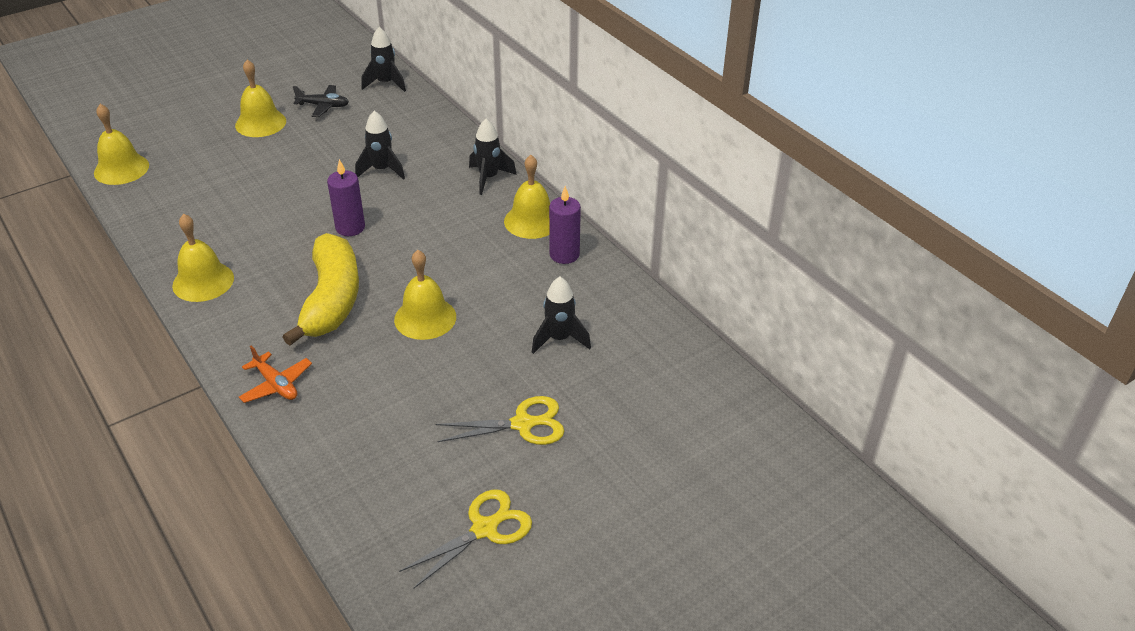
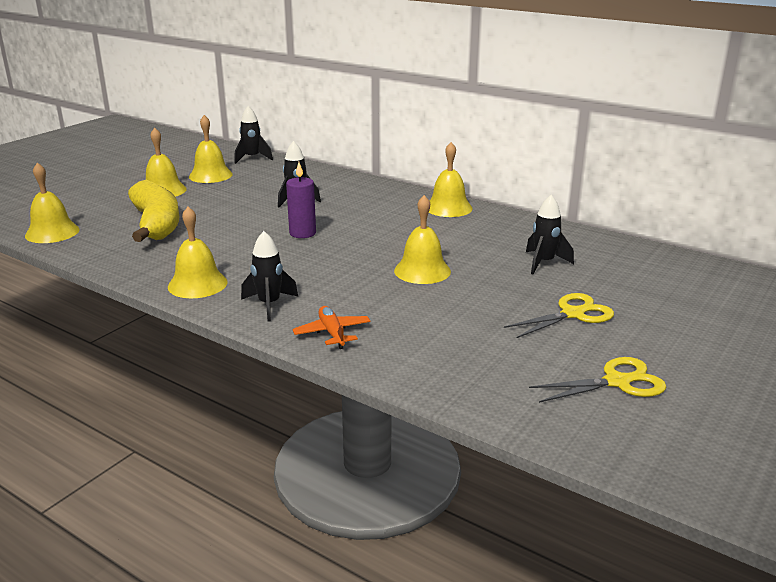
camera: 20 degrees left, 15 degrees down
orange plane [239,345,312,403] -> orange plane turned 135 degrees counterclockwise [292,306,371,349]
yellow banana [283,233,359,346] -> yellow banana moved to [128,180,179,242]
black plane [293,85,349,117] -> yellow bell [189,115,233,183]
yellow scissors [399,490,532,589] -> yellow scissors turned 45 degrees clockwise [529,357,666,403]
black rocket [469,119,517,195] -> black rocket moved to [241,231,298,321]
purple candle [549,186,581,264] -> none

